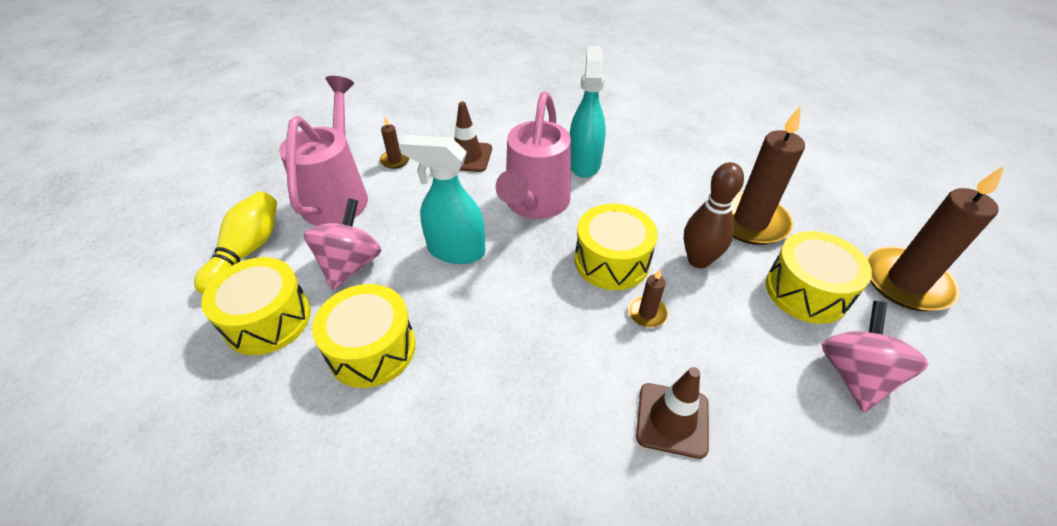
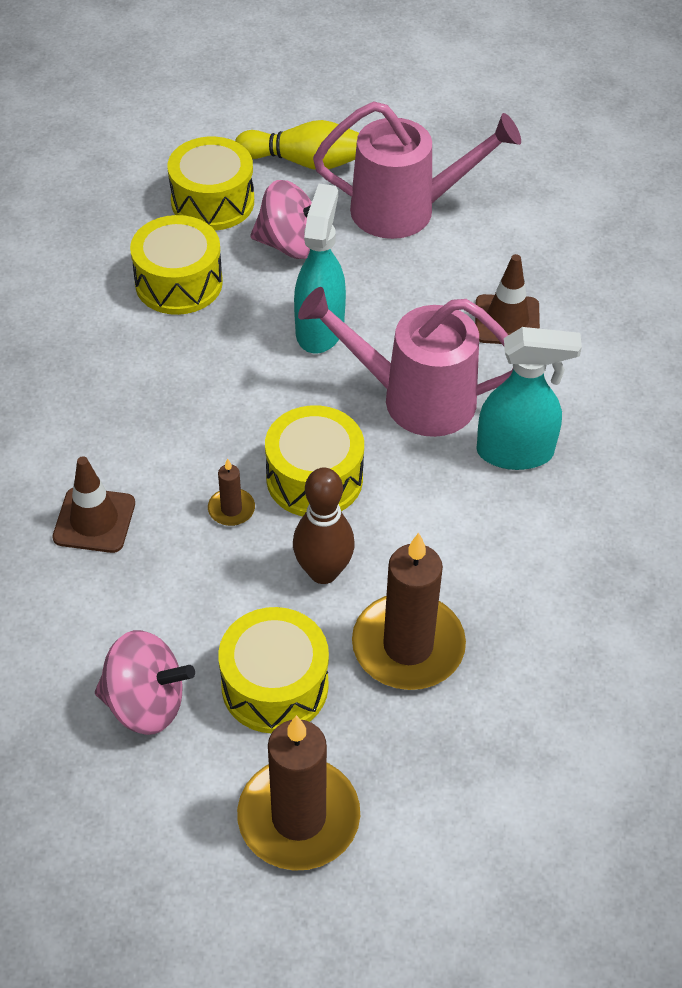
camera: 85 degrees right, 5 degrees up
brown candle [380,116,410,169] -> none

